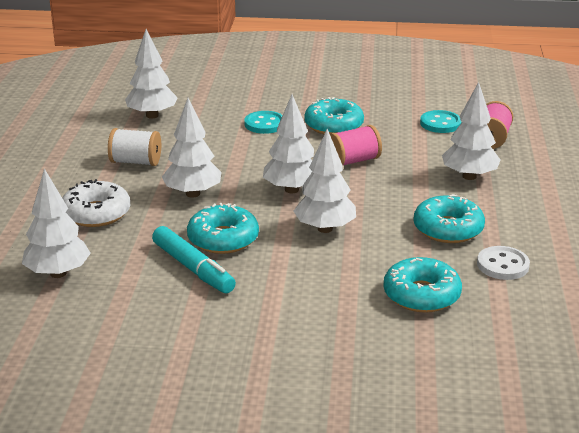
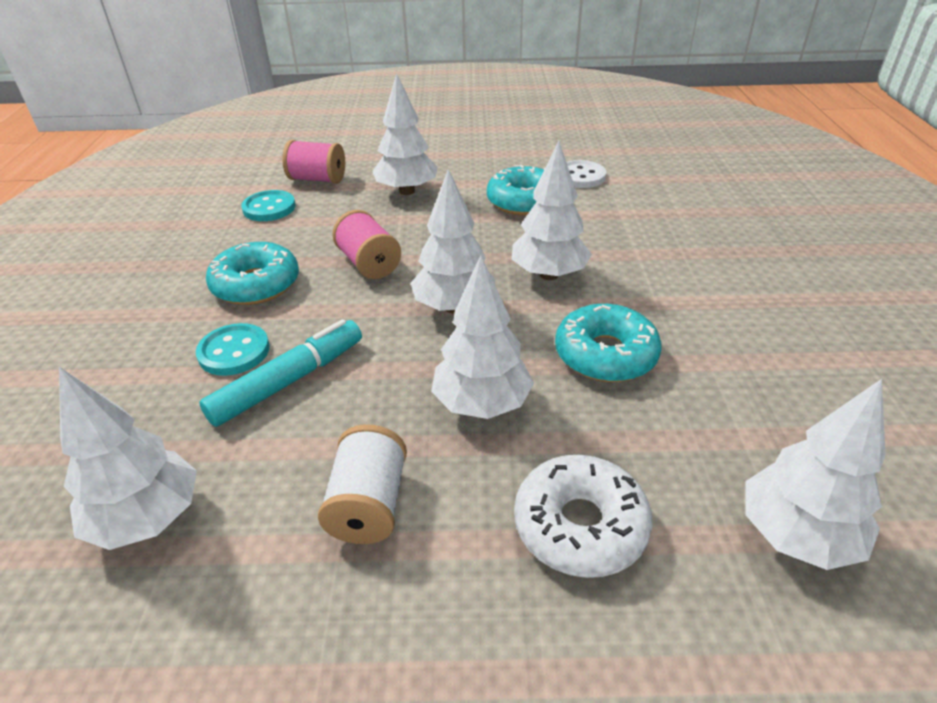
camera: 95 degrees left, 10 degrees up
turquoise marker [152,226,236,293] -> turquoise marker moved to [200,319,362,427]
turquoise donut [384,257,462,313] -> none

